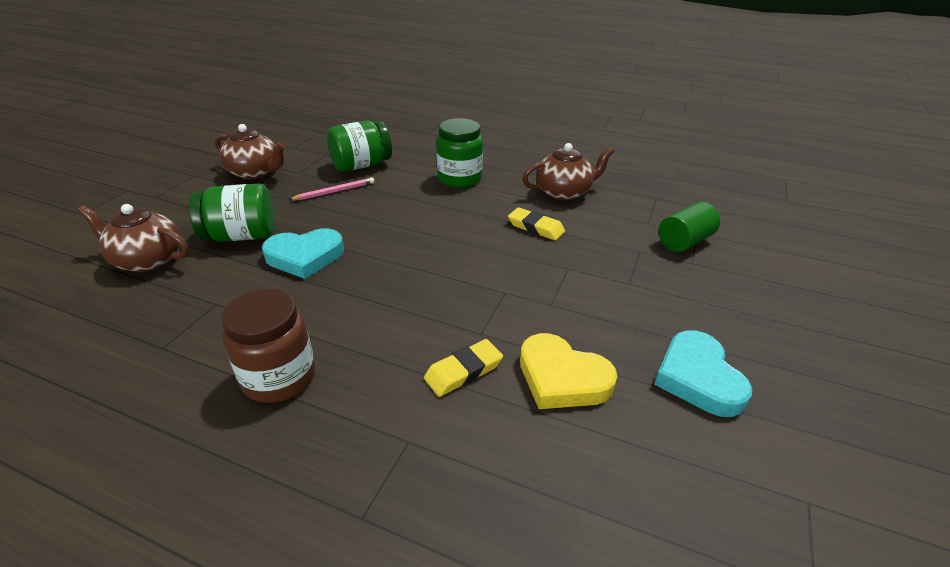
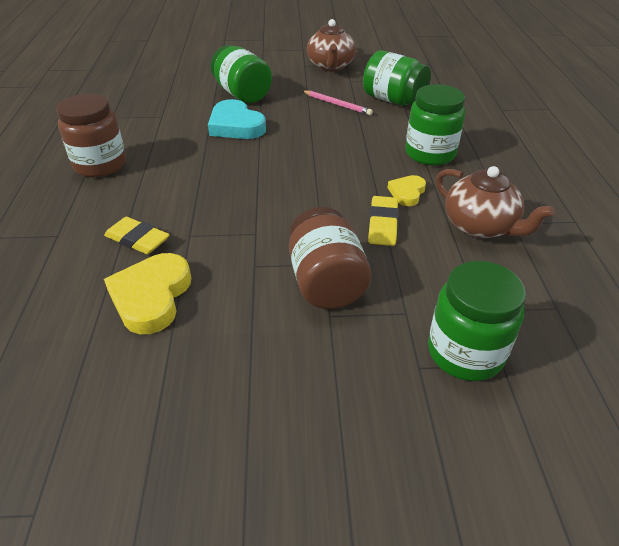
camera: 65 degrees right, 5 degrees up
brown teapot [77,204,189,272] -> none
turquoise heart [654,330,752,417] -> none
green cylinder [659,202,720,252] -> green jar [428,261,526,381]
none -> brown jar [289,207,371,309]
none -> yellow heart [388,175,426,206]

